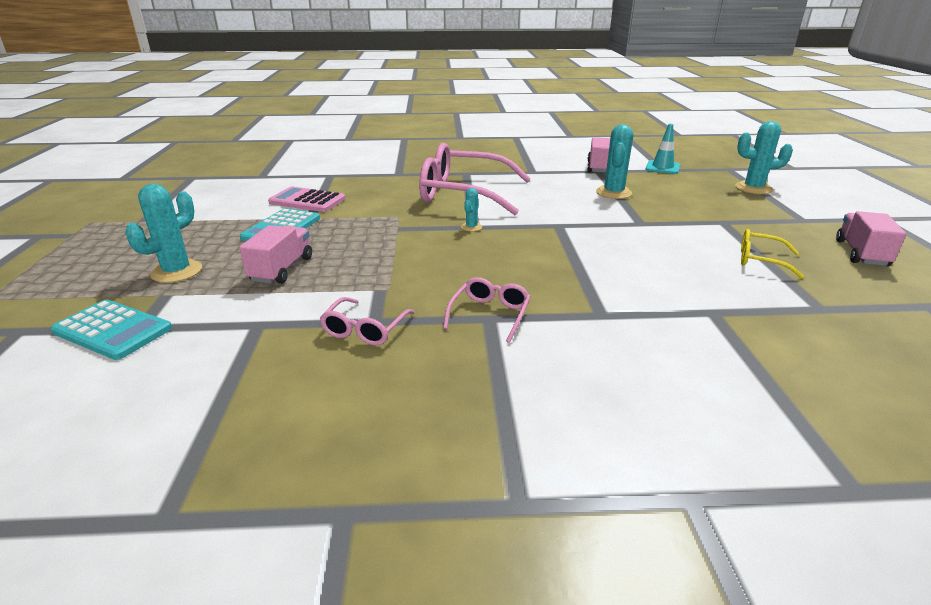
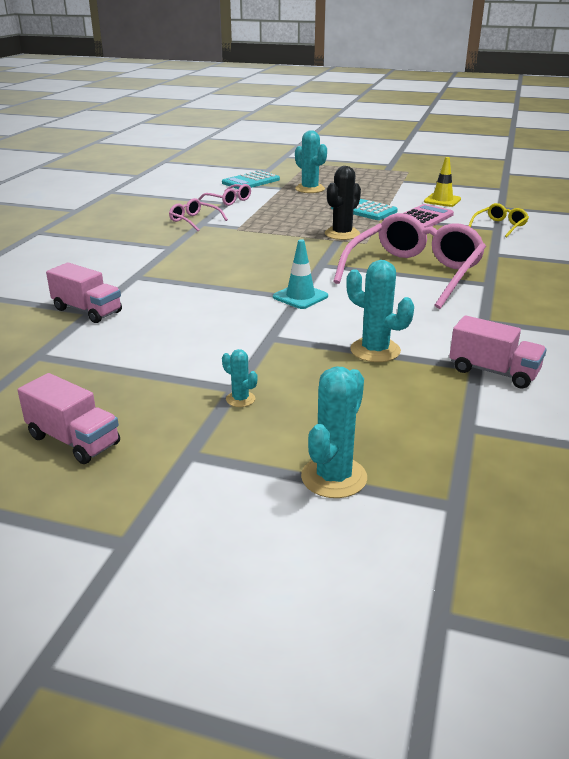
camera: 110 degrees right, 0 degrees up
pink truck [239,225,312,284] -> pink truck moved to [46,263,122,323]
pink glasses [443,277,531,343] -> pink glasses moved to [199,184,251,206]
turquoise cactus [461,188,482,231] -> turquoise cactus moved to [222,349,257,407]
turquoise traffic cone [645,124,680,174] -> turquoise traffic cone moved to [273,239,328,309]
yellow glasses [741,229,804,279] -> yellow glasses moved to [469,203,529,238]
none -> black cactus [325,166,361,240]
none -> yellow traffic cone [424,157,461,207]

